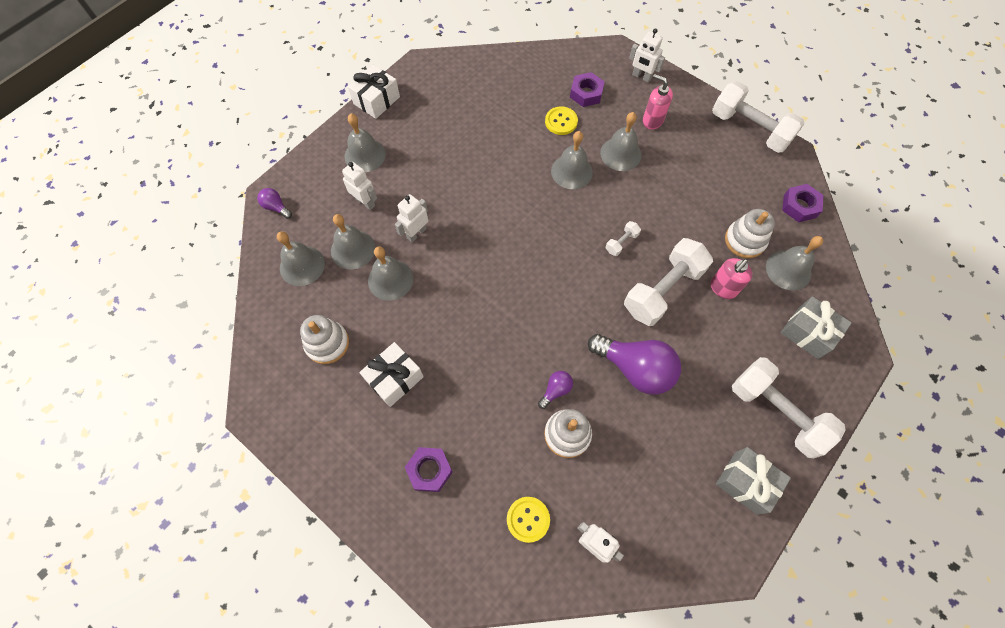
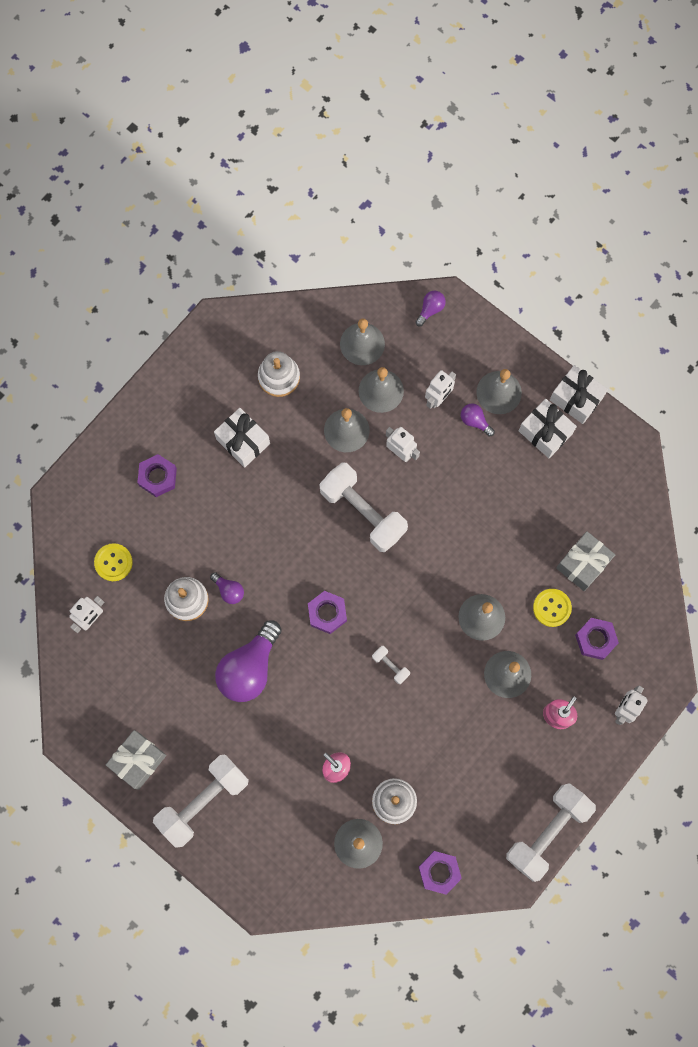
camera: 90 degrees right, 10 degrees up
white dumbbell [624,238,713,326] -> white dumbbell moved to [319,462,408,552]
grey gift [781,296,852,359] -> grey gift moved to [556,531,615,591]
none -> purple nut [308,591,347,634]
none -> purple light bulb [461,403,495,437]
none -> white gift [519,399,577,458]

